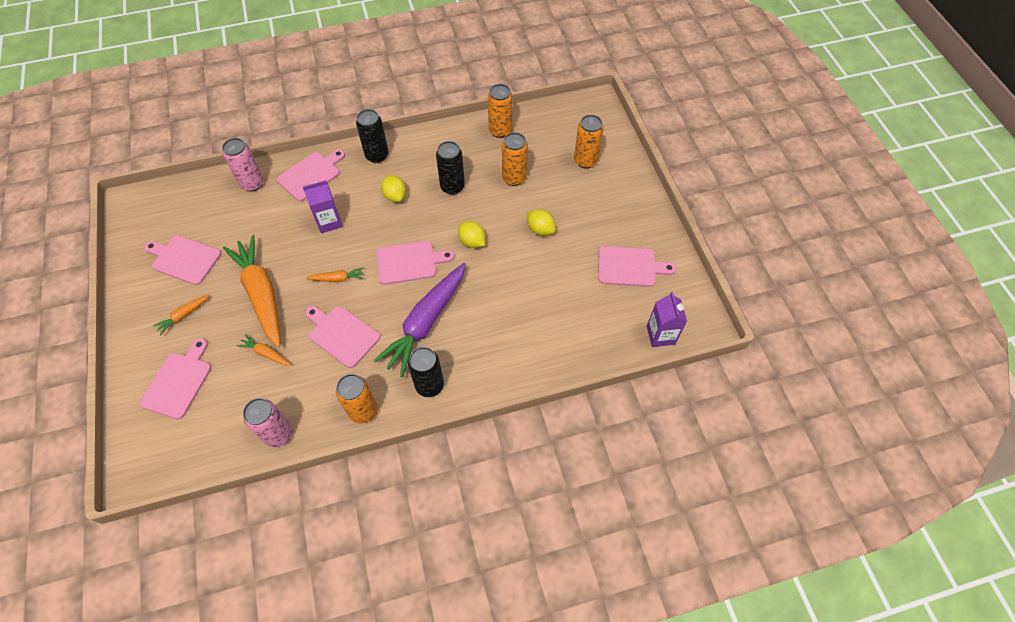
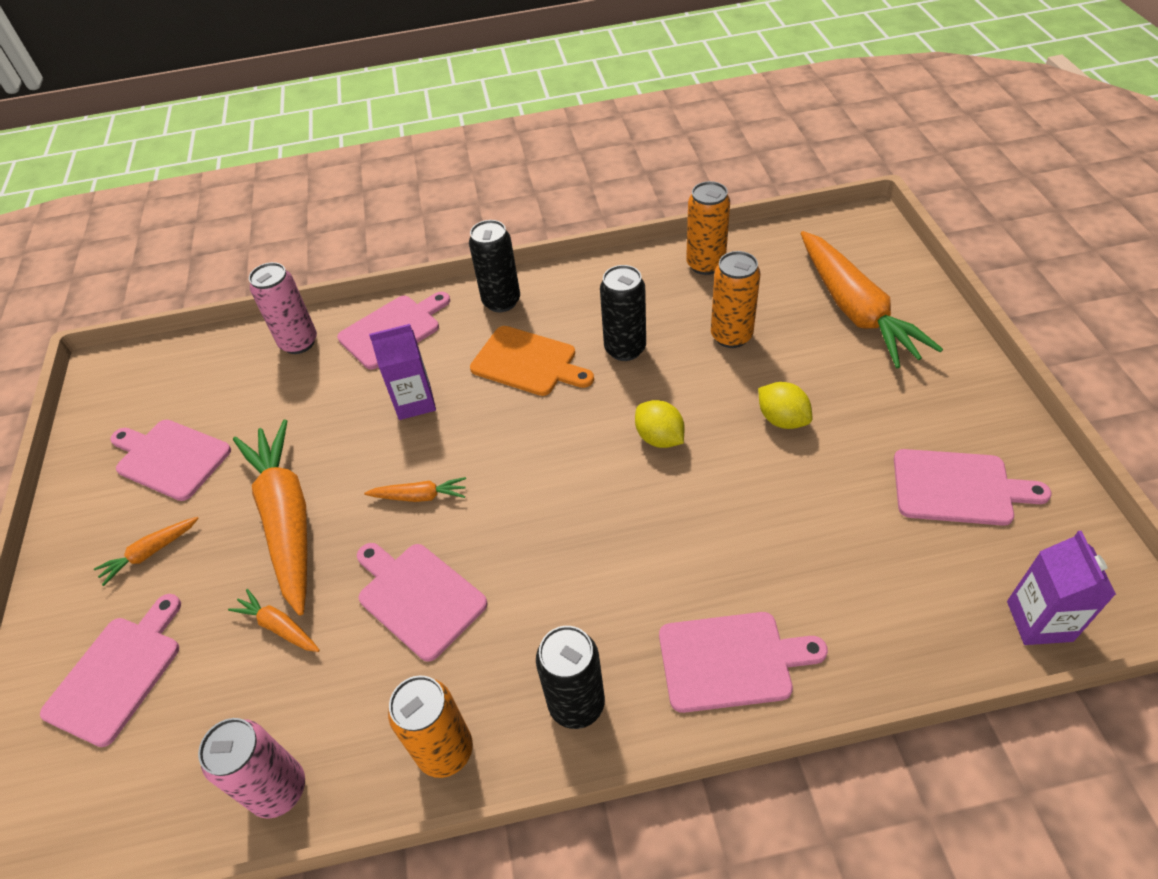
camera: 10 degrees right, 10 degrees down
purple carrot [373,263,466,377] -> none
pink cutting board [376,241,454,285] -> pink cutting board moved to [659,612,828,713]
yellow lemon [381,175,406,202] -> orange cutting board [470,326,594,396]
orange can [574,115,603,169] -> orange carrot [801,231,943,368]

